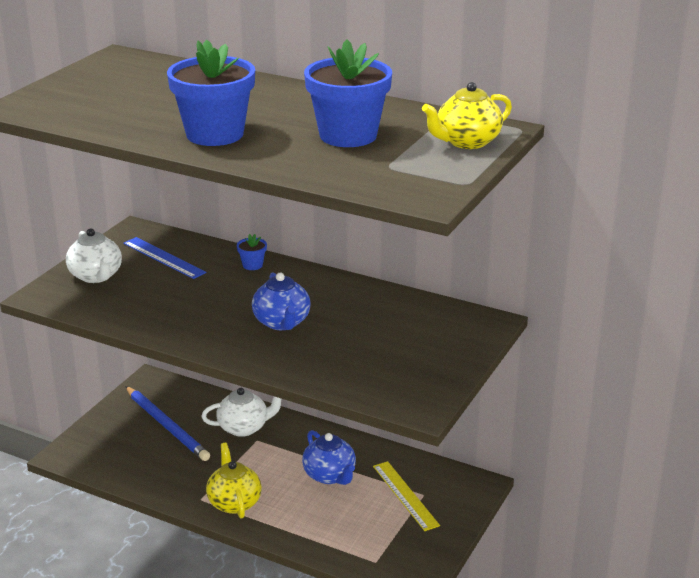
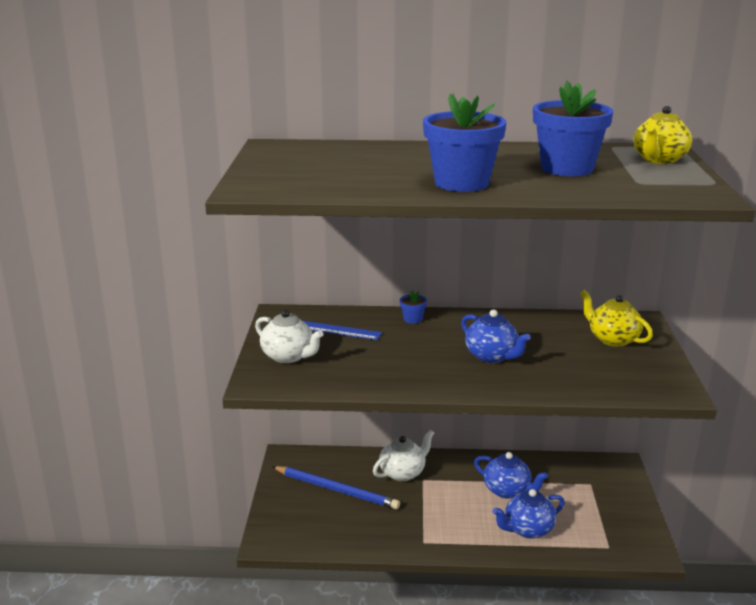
camera: 25 degrees left, 5 degrees down
yellow teapot [206,443,262,518] -> yellow teapot moved to [580,290,653,347]
yellow ruler [373,461,440,531] -> none
none -> blue teapot [492,489,565,539]

